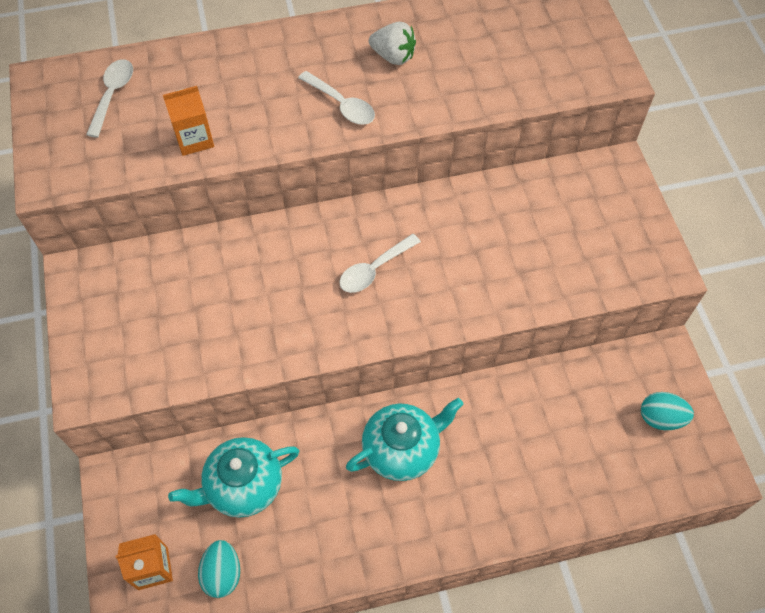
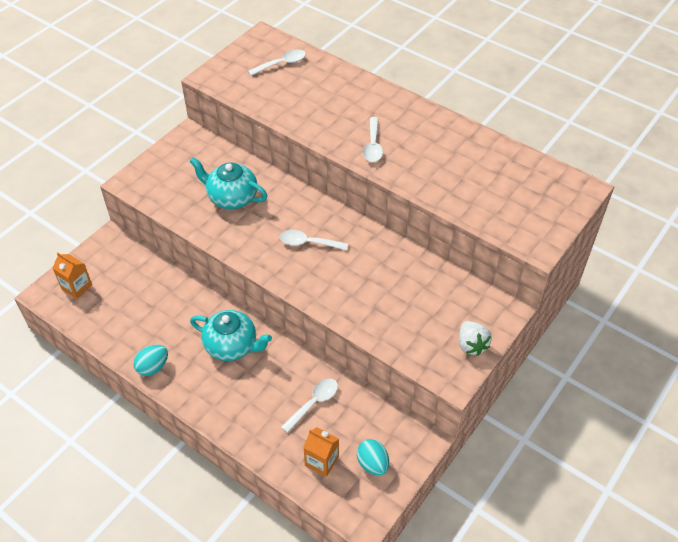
camera: 50 degrees right, 10 degrees down
orange carton [163,86,214,156] -> orange carton moved to [303,427,339,477]
turquoise teapot [168,437,299,518] -> turquoise teapot moved to [189,157,267,209]
turquoise egg [198,540,240,598] -> turquoise egg moved to [133,345,168,376]
white strawberry [369,22,416,65] -> white strawberry moved to [459,321,492,356]
none -> white spoon [281,379,338,433]

